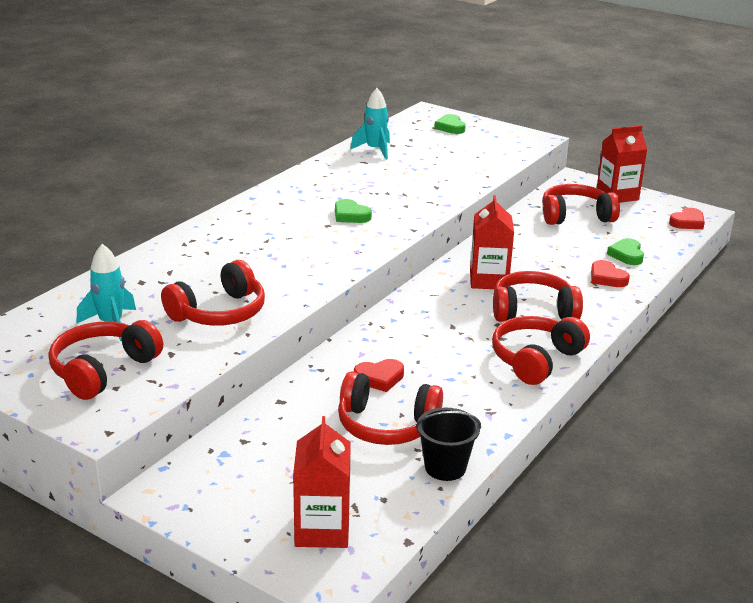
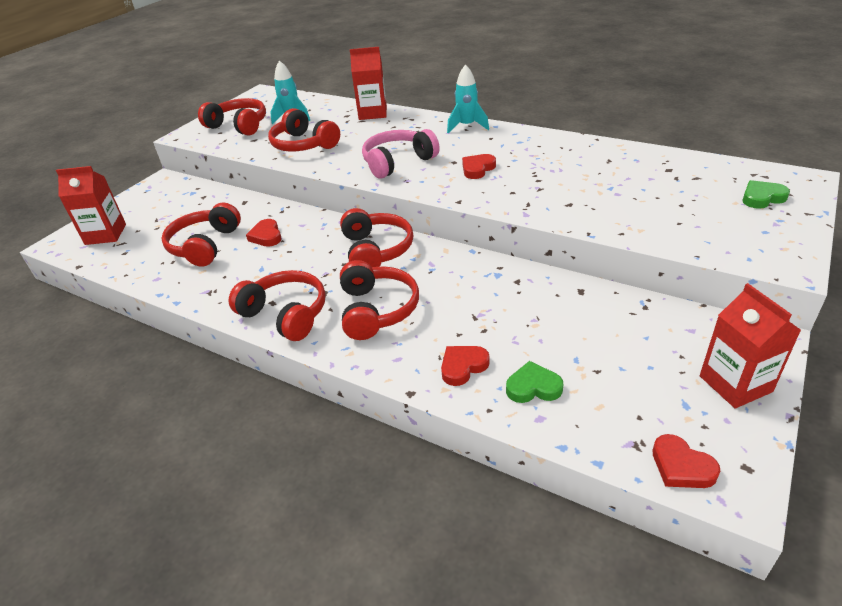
camera: 90 degrees right, 10 degrees up
green heart [335,199,372,223] -> red heart [462,154,496,179]
turquoise rocket [350,88,390,160] -> turquoise rocket moved to [447,64,489,133]
black bucket [416,408,481,481] -> none
red carton [470,195,514,289] -> red carton moved to [350,47,387,120]
red headphones [542,184,620,225] -> red headphones moved to [340,208,413,267]
none -> pink headphones [362,129,440,179]

